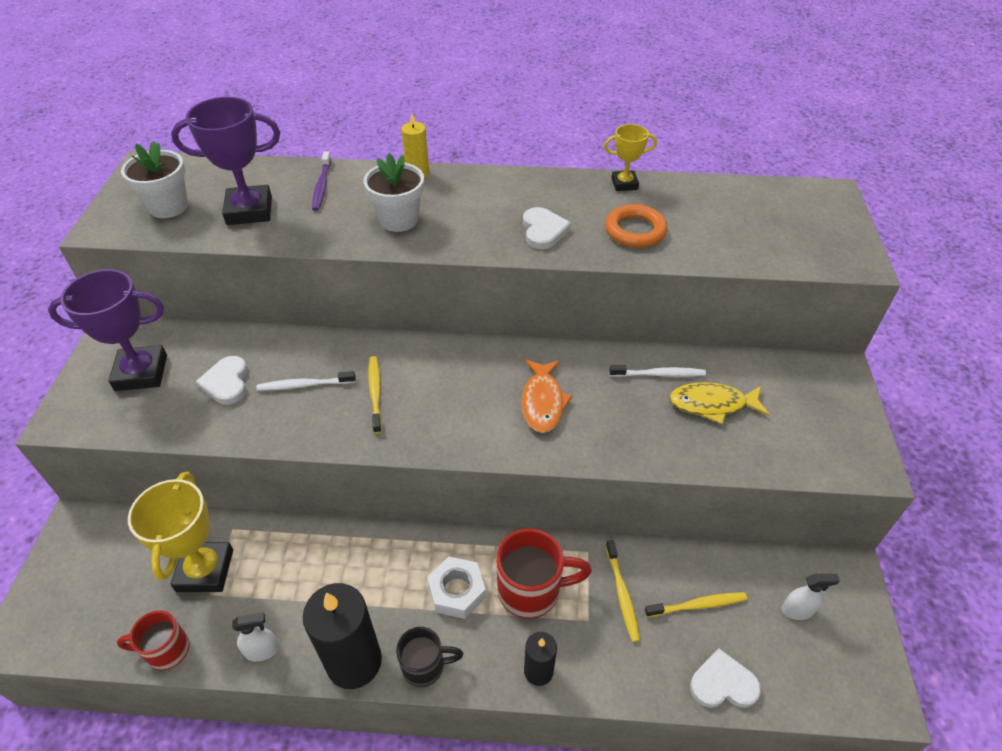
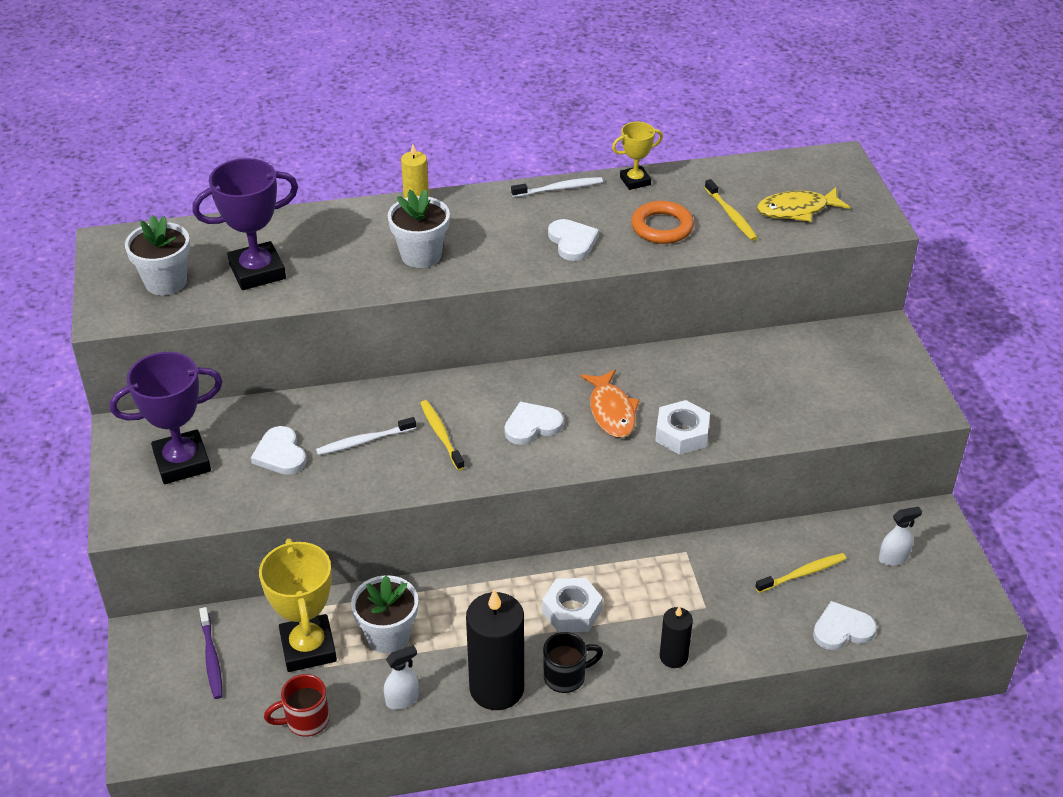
camera: 15 degrees left, 5 degrees down
purple toothbrush [312,151,331,211] -> purple toothbrush moved to [199,607,222,699]
red mug [496,528,592,619] -> none
yellow toothbrush [606,540,640,642] -> yellow toothbrush moved to [705,179,758,241]
white toothbrush [609,365,706,377] -> white toothbrush moved to [511,177,603,197]
yellow fish [669,382,769,424] -> yellow fish moved to [757,187,850,222]
none -> white flower pot [351,575,418,653]
none -> white heart [504,402,563,445]
none -> white nut [655,400,710,455]

